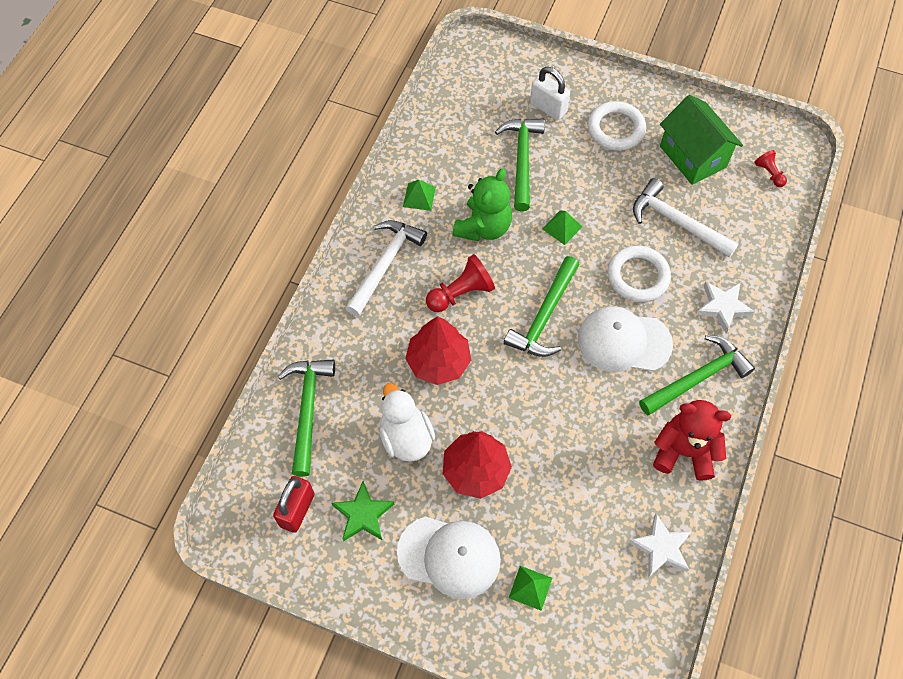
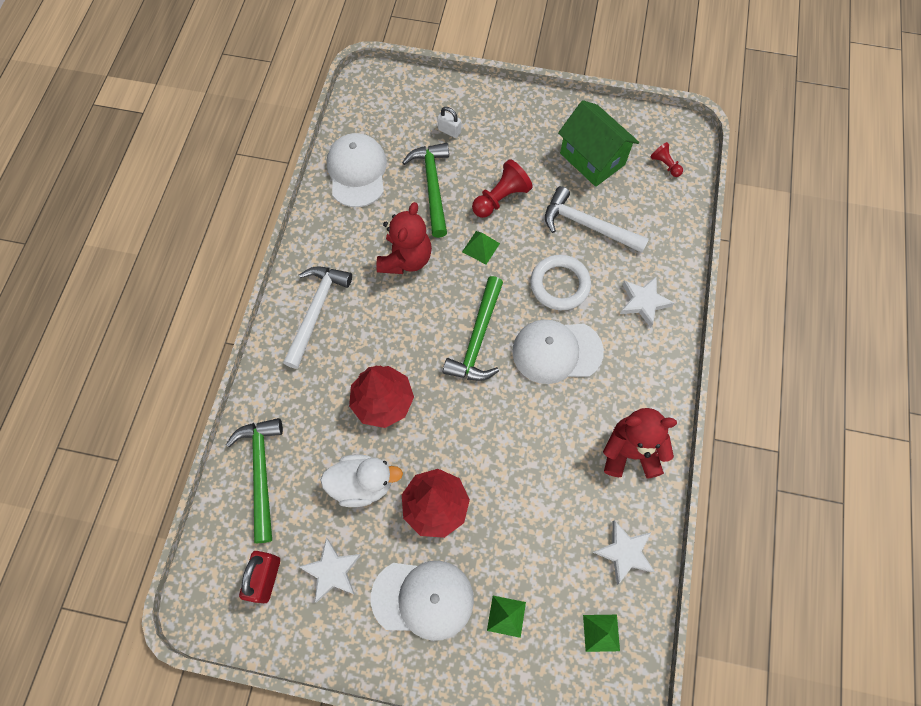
camera: 10 degrees left, 5 degrees up
green star [332,481,394,541] -> white star [299,538,361,603]
white duck [379,383,435,462] -> white duck turned 120 degrees clockwise [320,454,403,507]
green pyramid [403,180,436,211] -> green pyramid moved to [583,615,620,652]
red pawn [426,254,495,312] -> red pawn moved to [472,159,533,218]
green teddy bear [452,168,512,241] -> red teddy bear [376,202,432,274]
white padlock [530,67,570,120] -> white padlock [437,107,461,138], size x0.63
white ring [588,101,646,151] -> none
green hammer [639,335,755,415] -> none
none -> white cap [327,133,387,207]

